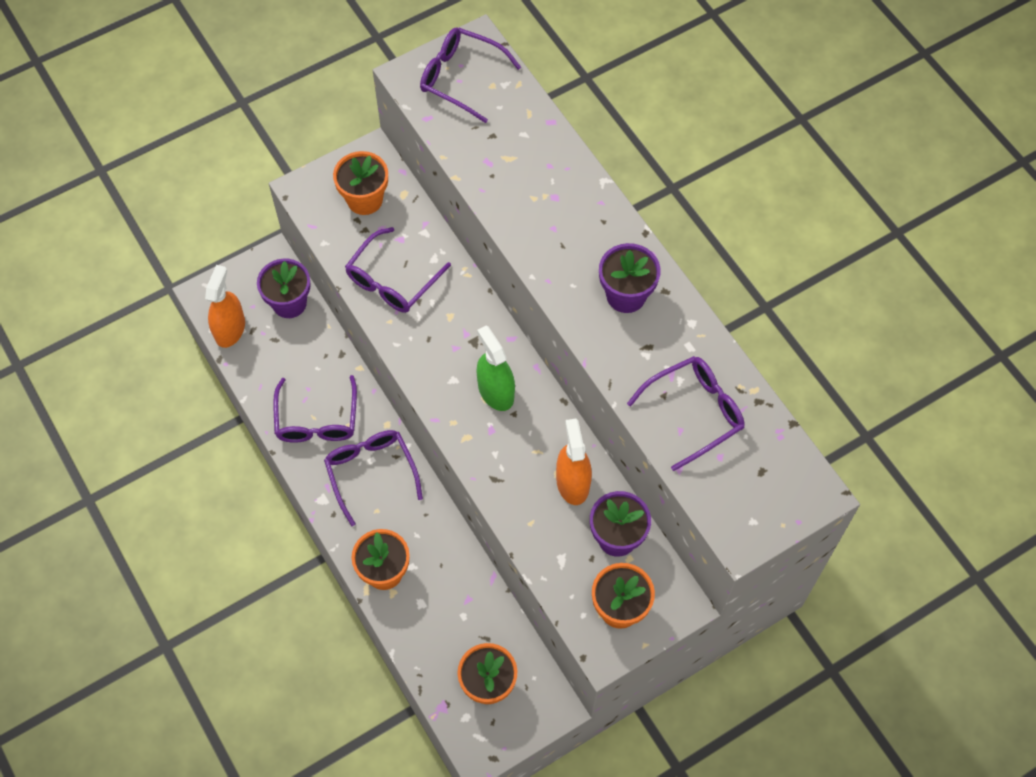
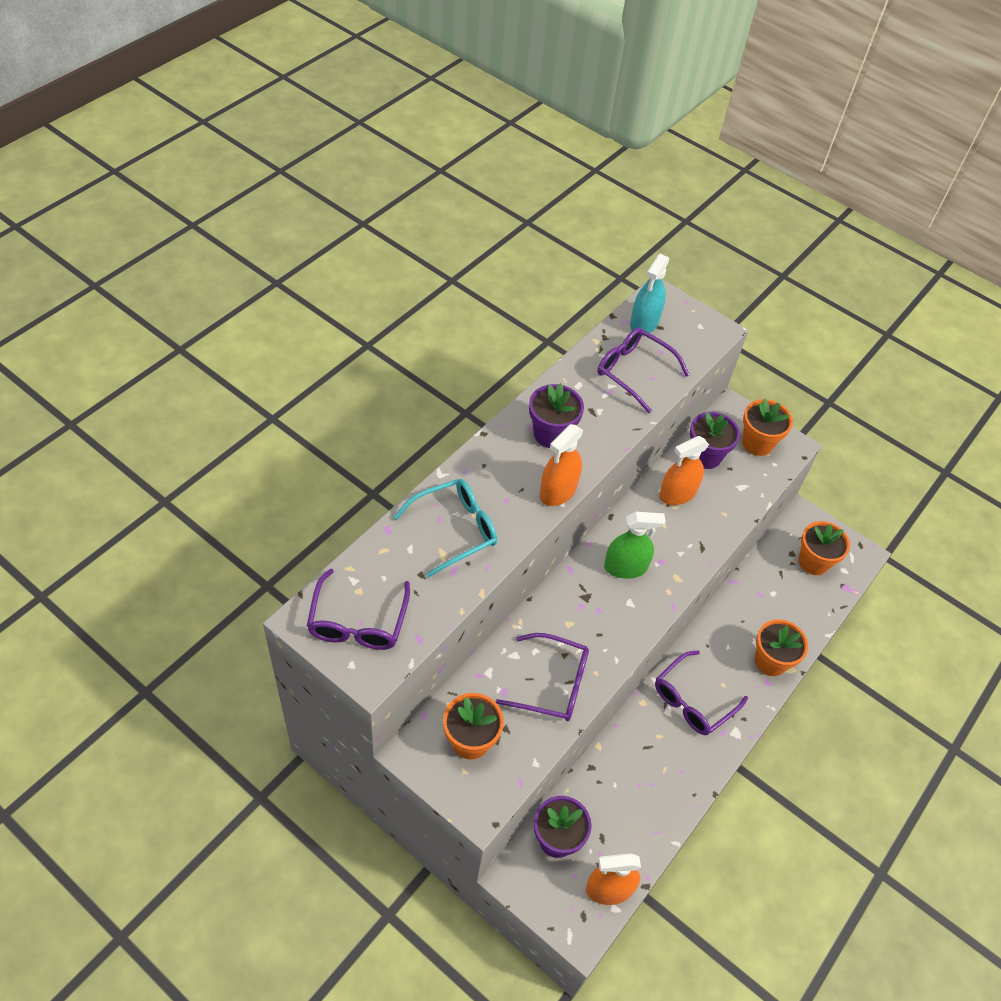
camera: 115 degrees left, 10 degrees down
purple glasses [273,375,357,443] -> none
green spray bottle [476,326,515,411] -> green spray bottle turned 135 degrees counterclockwise [604,512,666,579]
none -> turquoise glasses [393,479,497,578]
none -> orange spray bottle [540,424,583,506]
none -> turquoise spray bottle [630,254,670,335]

